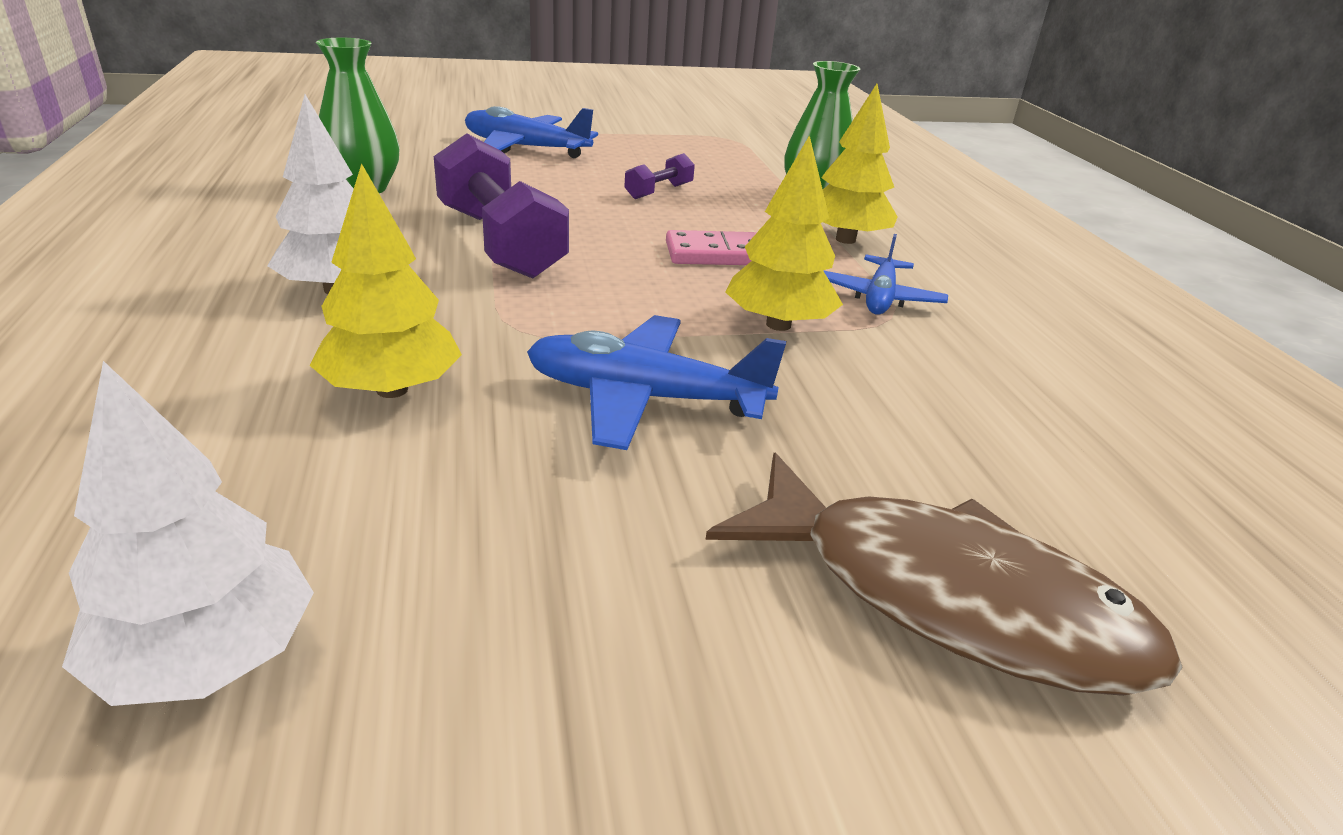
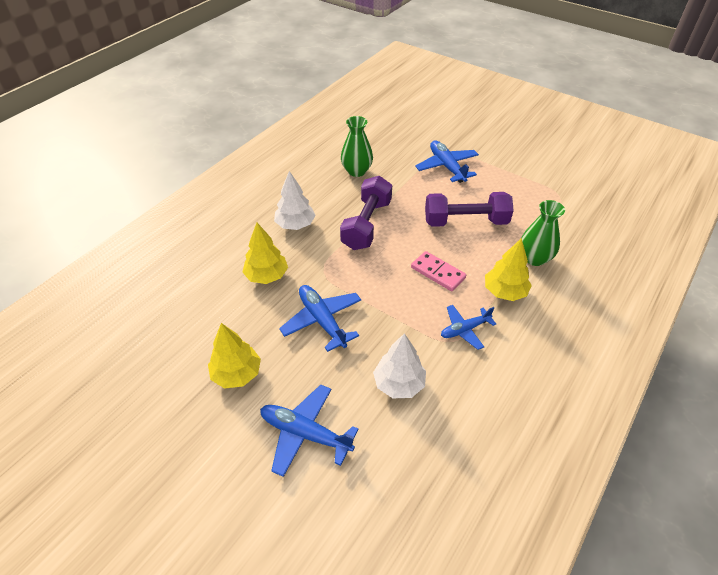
camera: 50 degrees right, 15 degrees up
white tree [62,361,314,706] -> white tree moved to [373,333,426,398]
purple dumbbell [624,153,695,199] -> purple dumbbell [425,192,514,227], size x2.14
brown fish [706,453,1183,696] -> blue plane [260,385,359,477]
yellow tree [725,135,843,331] -> yellow tree moved to [208,323,261,389]

